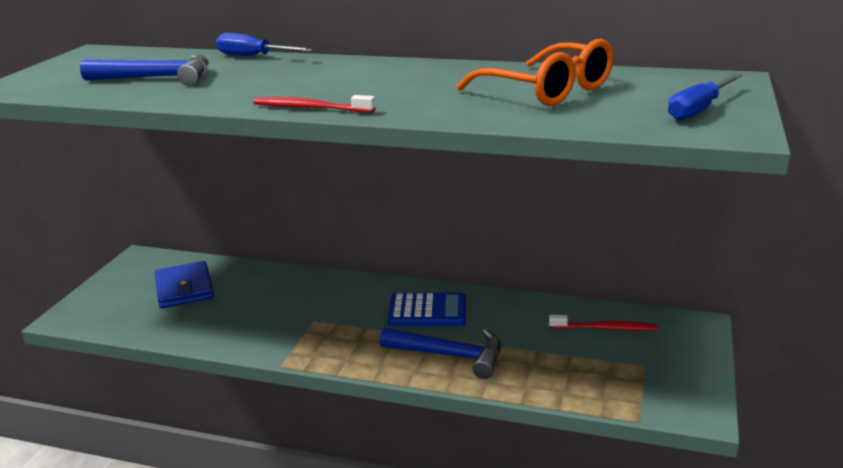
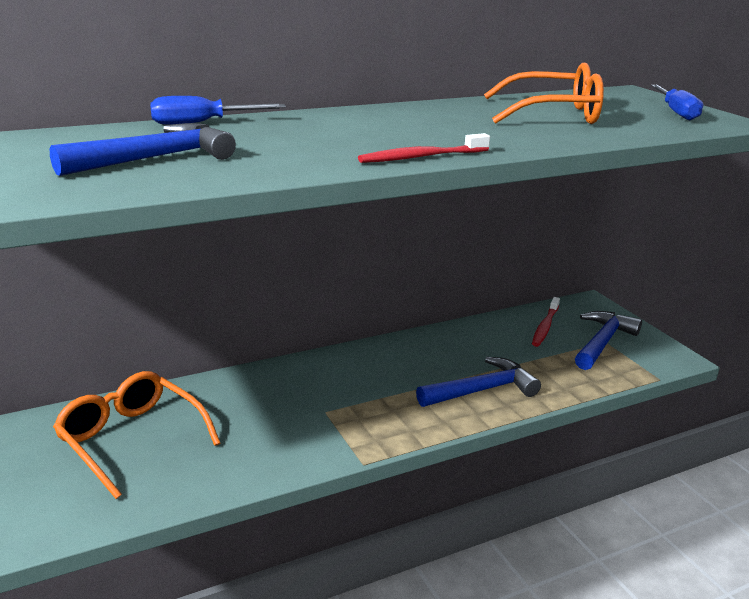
camera: 45 degrees left, 0 degrees up
blue wallet [155,261,214,308] -> orange glasses [53,371,220,499]
blue calculator [387,292,466,326] -> none
red toothbrush [549,315,658,331] -> red toothbrush turned 150 degrees clockwise [532,297,560,347]
none -> blue hammer [575,311,642,370]

